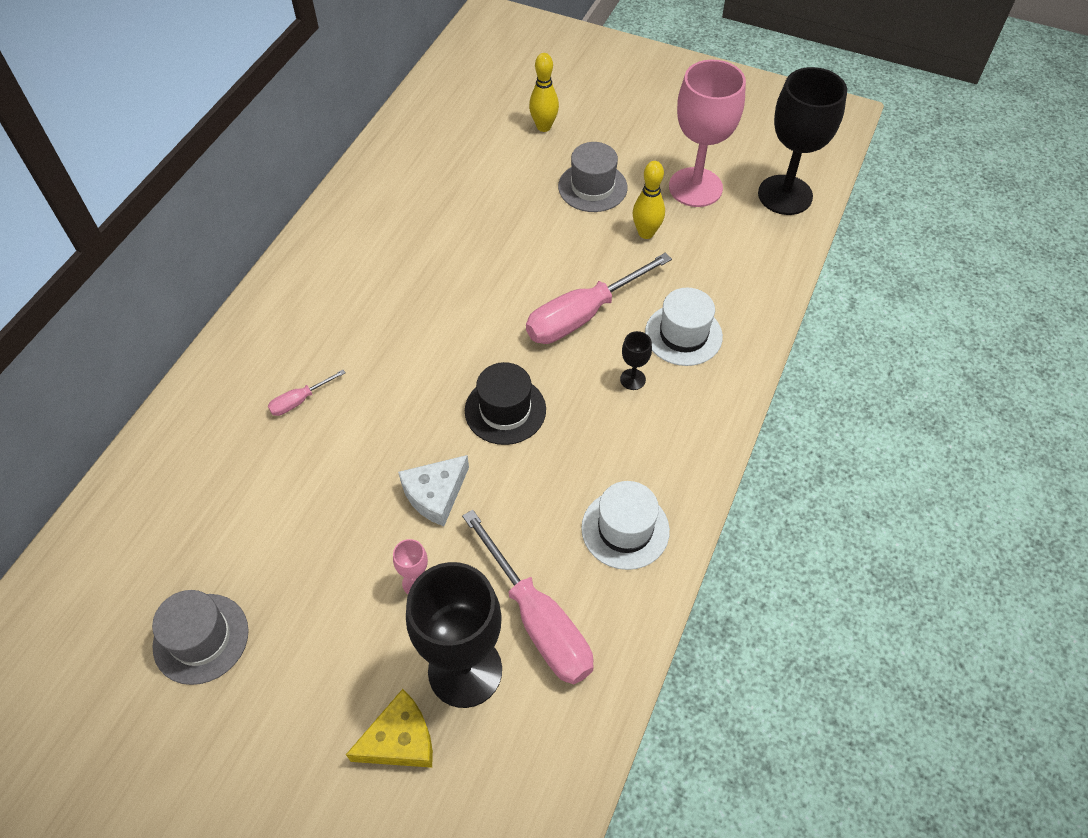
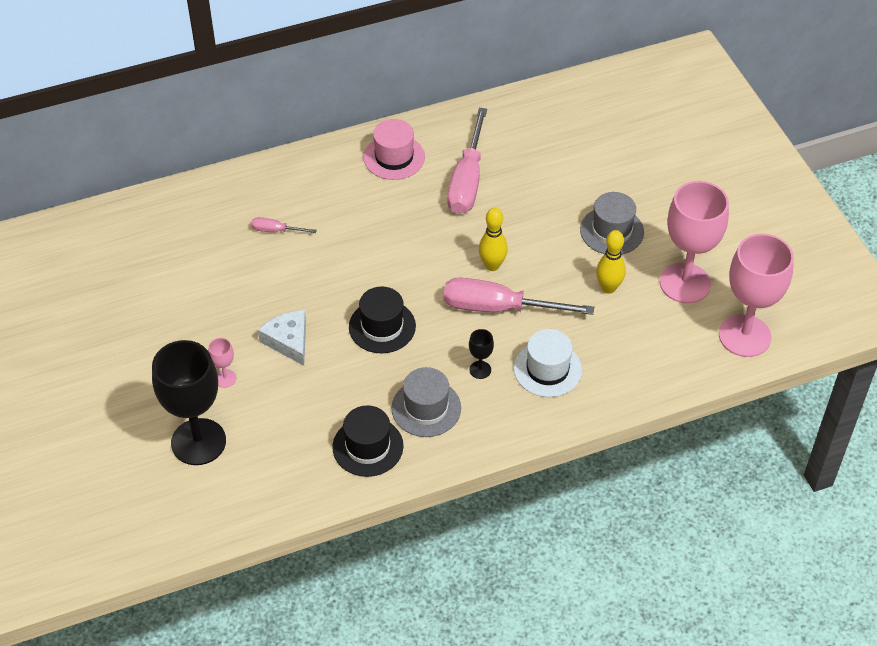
camera: 45 degrees right, 5 degrees down
grey hat [152,590,249,685] -> grey hat moved to [391,367,461,437]
yellow cheese [346,689,433,768] -> none
white cheese [398,455,469,526] -> white cheese turned 60 degrees clockwise [258,310,306,366]
pink screwdriver [462,510,594,685] -> pink screwdriver moved to [447,108,487,214]
yellow bowling pin [529,53,559,132] -> yellow bowling pin moved to [479,208,508,271]
white hat [581,481,670,570] -> black hat [332,405,404,477]
black goblet [758,67,847,215] -> pink goblet [719,233,794,357]
none -> pink hat [363,119,425,180]

